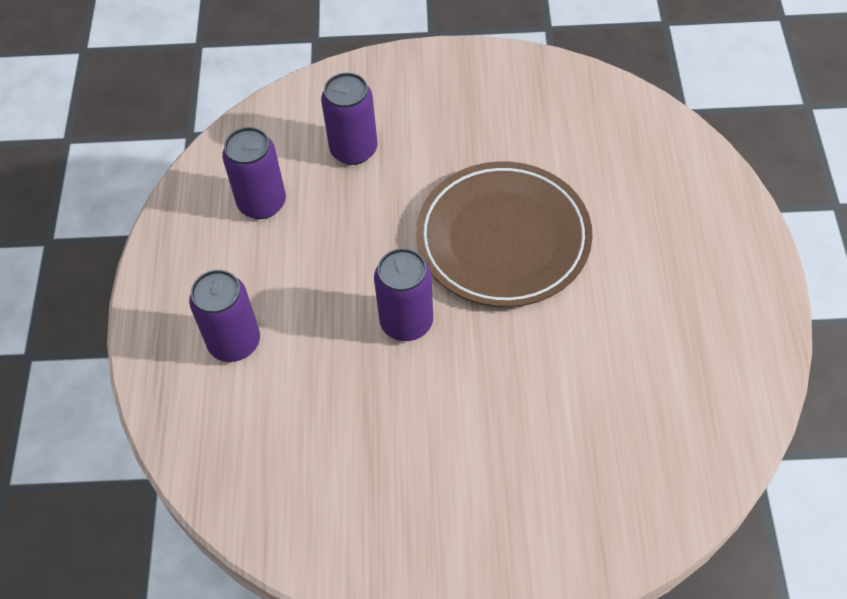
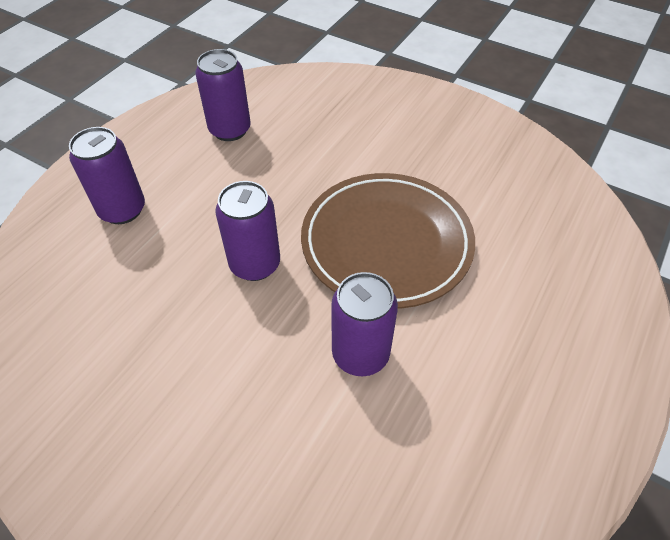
camera: 30 degrees right, 5 degrees down
purple can [321,73,377,165] -> purple can moved to [331,272,398,376]

